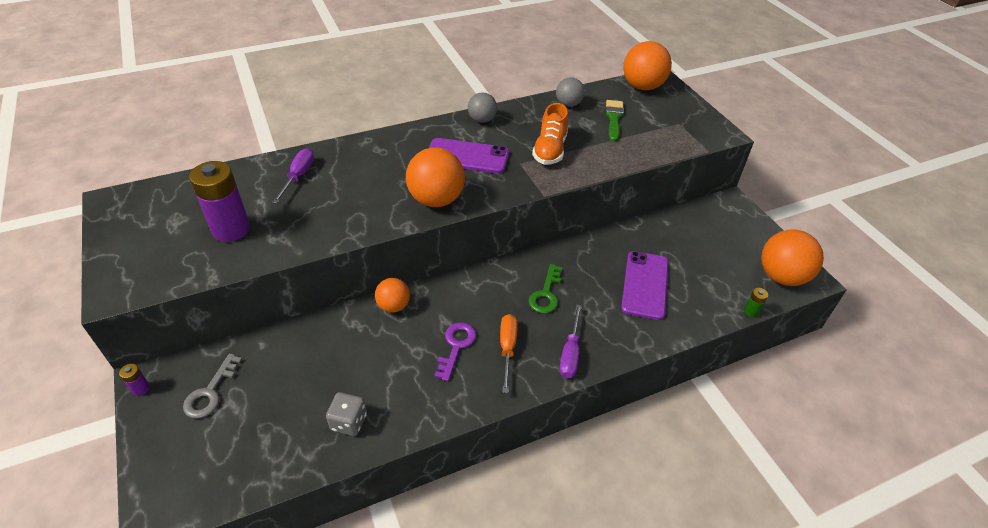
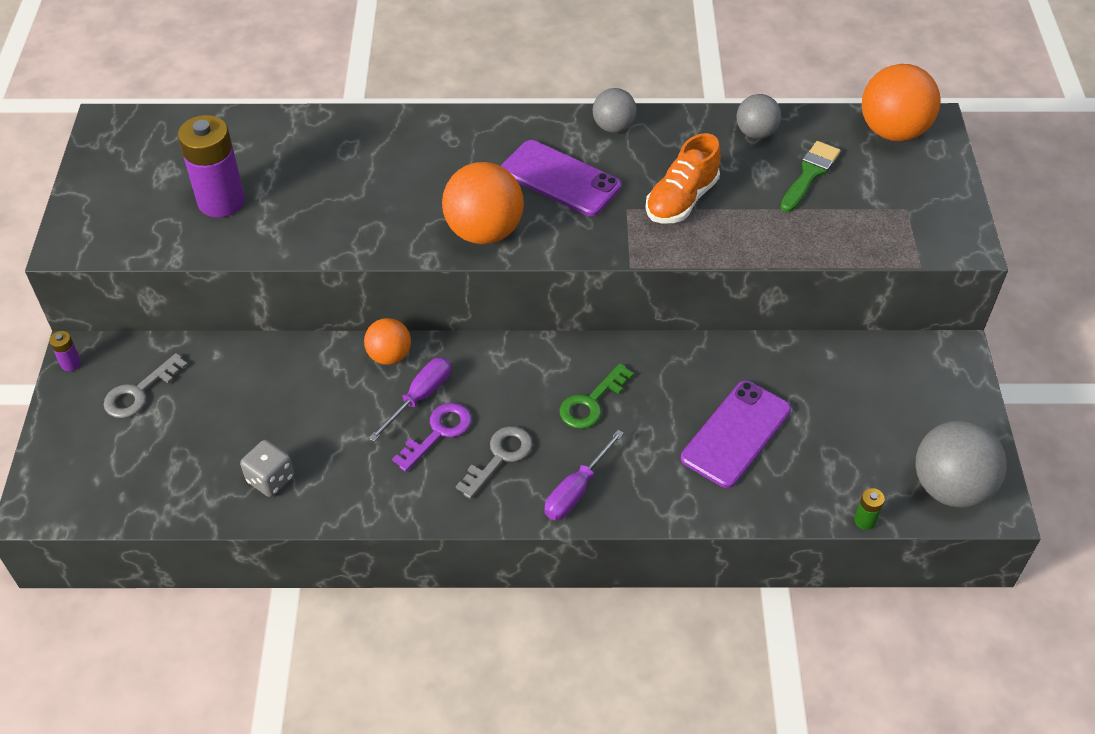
camera: 25 degrees right, 5 degrees up
purple screwdriver [272,148,314,204] -> purple screwdriver moved to [369,357,451,442]
orange screwdriver [500,314,518,393] -> grey key [456,426,533,499]
orange ball [761,229,824,286] -> grey ball [915,420,1007,508]

